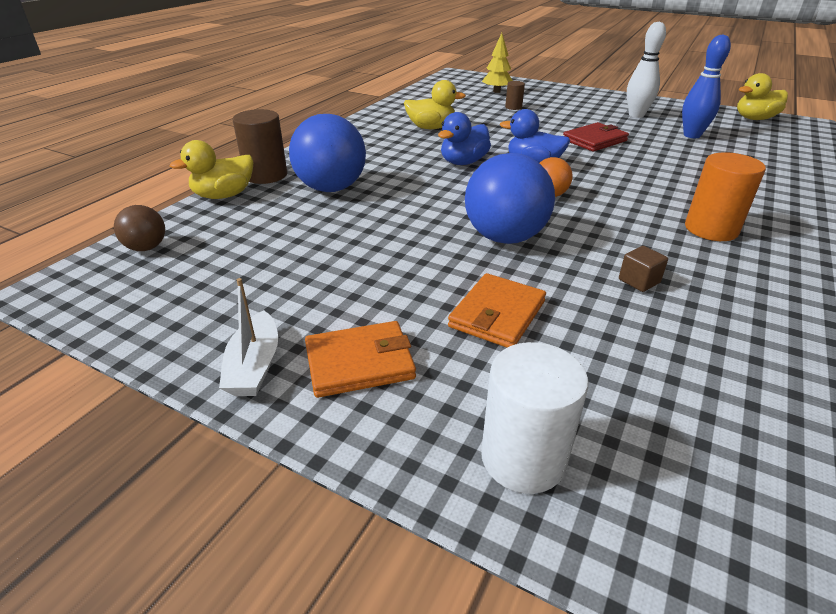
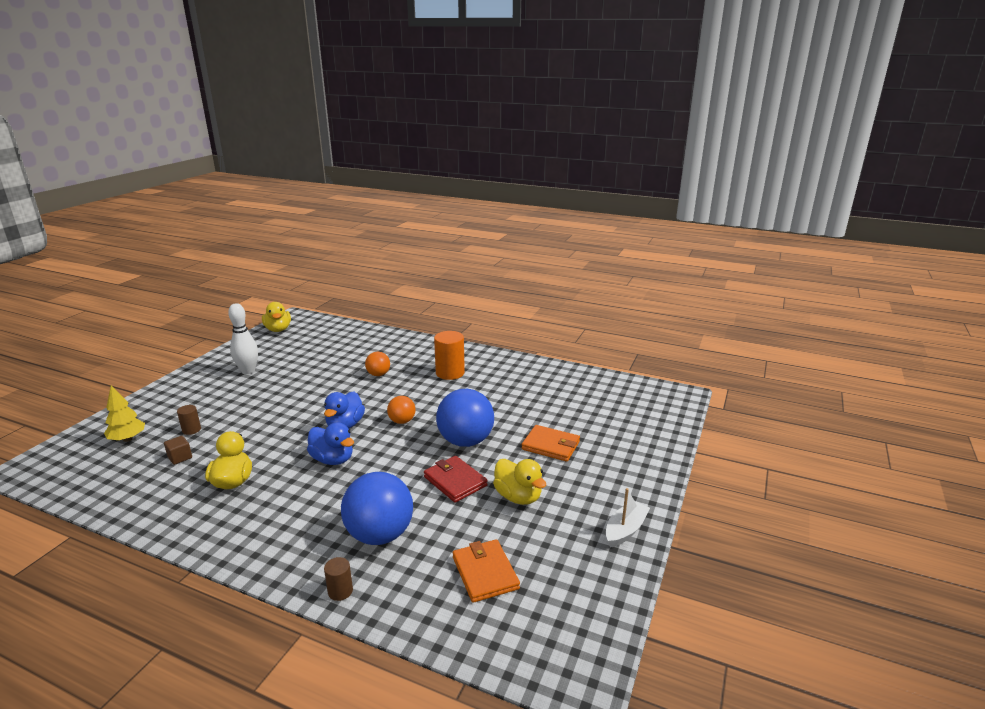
camera: 95 degrees left, 10 degrees down
brown ball [114,205,165,251] -> none
yellow duck [170,140,253,199] -> yellow duck moved to [493,459,546,505]
white boat [219,278,278,396] -> white boat turned 45 degrees counterclockwise [606,488,650,548]
brown cylinder [233,109,287,184] -> brown cylinder [324,557,353,601], size x0.52
orange wallet [305,321,416,398] -> orange wallet moved to [453,539,520,603]
white cylinder [481,342,588,494] -> none
red wallet [563,122,629,152] -> red wallet moved to [424,456,488,503]
brown cube [619,246,668,292] -> brown cube moved to [164,436,192,465]
blue bowling pin [682,35,731,138] -> none
none -> orange ball [365,352,390,376]

